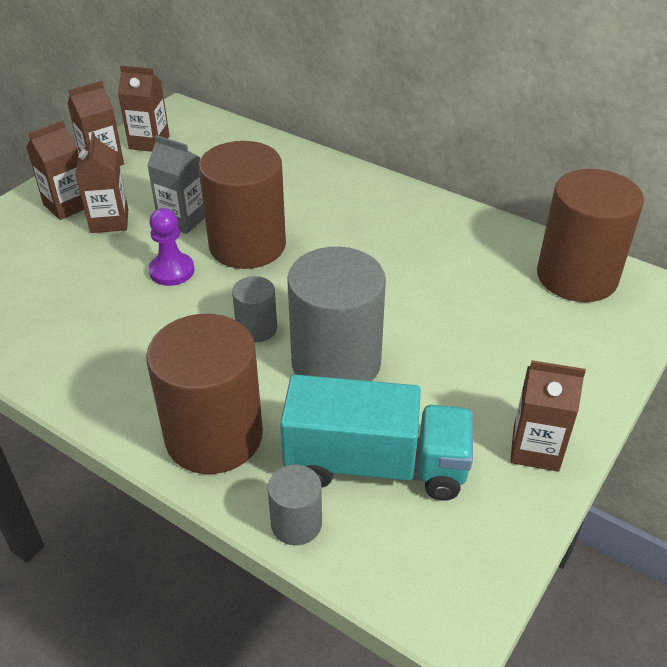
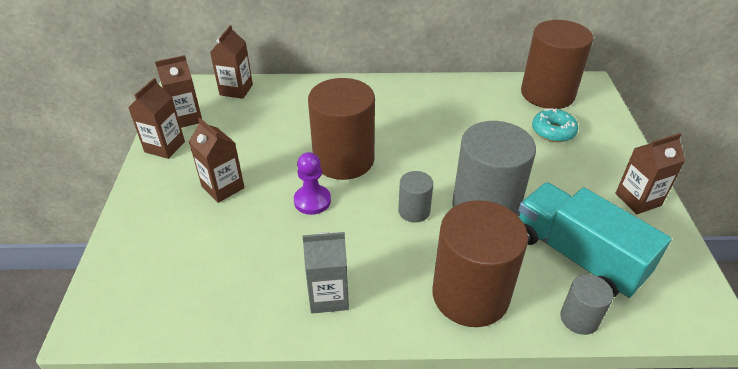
camera: 35 degrees left, 0 degrees up
brown carton [26,121,84,220] -> brown carton moved to [210,25,253,99]
grey carton [147,135,205,234] -> grey carton moved to [303,232,349,313]
turquoise truck [280,374,473,501] -> turquoise truck turned 105 degrees counterclockwise [518,183,671,298]
none -> turquoise donut [532,108,578,142]

